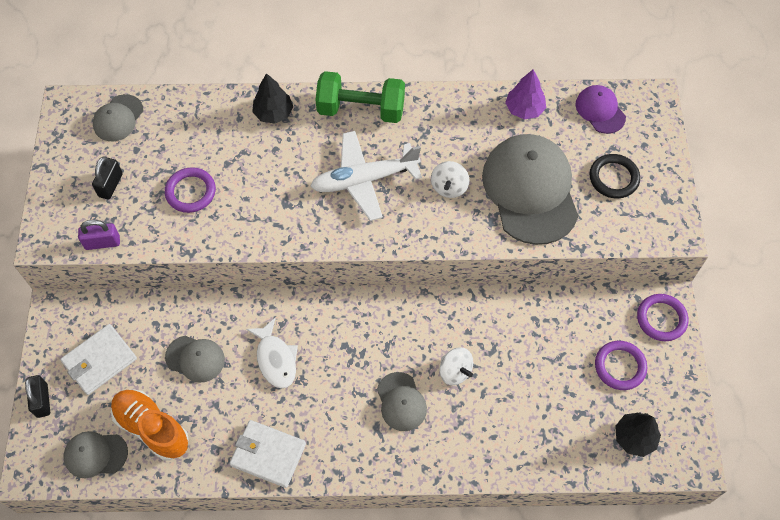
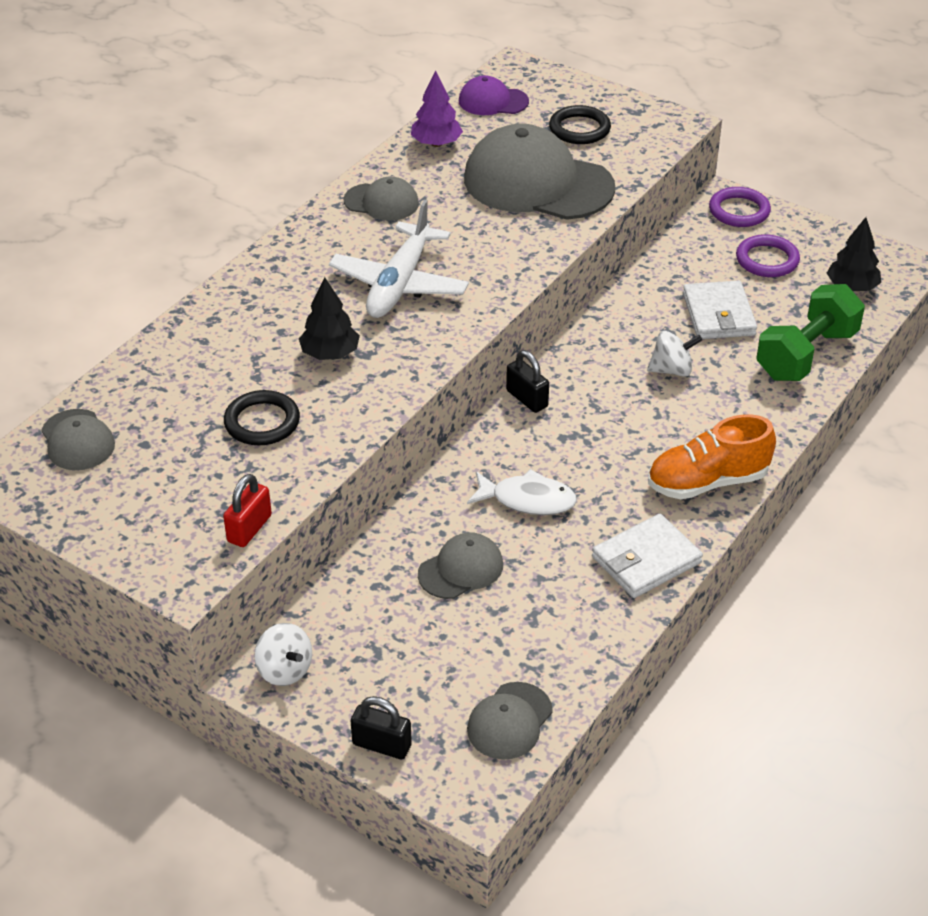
camera: 55 degrees left, 20 degrees down
white wallet [60,324,137,395] -> white wallet moved to [683,281,757,339]
purple padlock [78,220,120,250] -> red padlock [223,474,272,547]
black padlock [92,156,123,200] -> black padlock moved to [506,350,549,413]
orange shoe [111,389,189,460] -> orange shoe moved to [648,414,776,499]
purple ring [165,167,216,213] -> black ring [224,390,300,445]
black tree [252,73,293,124] -> black tree moved to [299,277,360,360]
green dumbbell [316,71,405,123] -> green dumbbell moved to [756,284,865,381]
grey cap [377,372,427,431] -> grey cap moved to [343,176,419,221]
white spinning top [431,161,470,198] -> white spinning top moved to [254,623,312,686]

